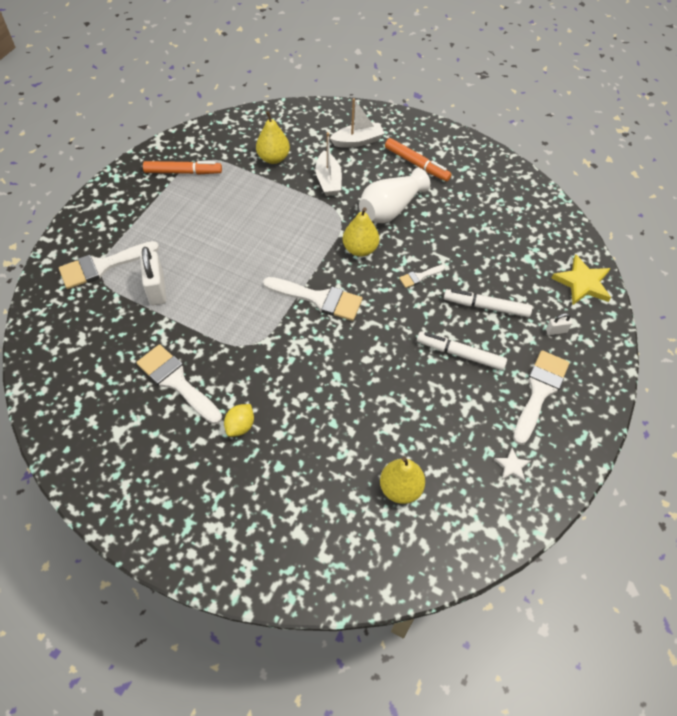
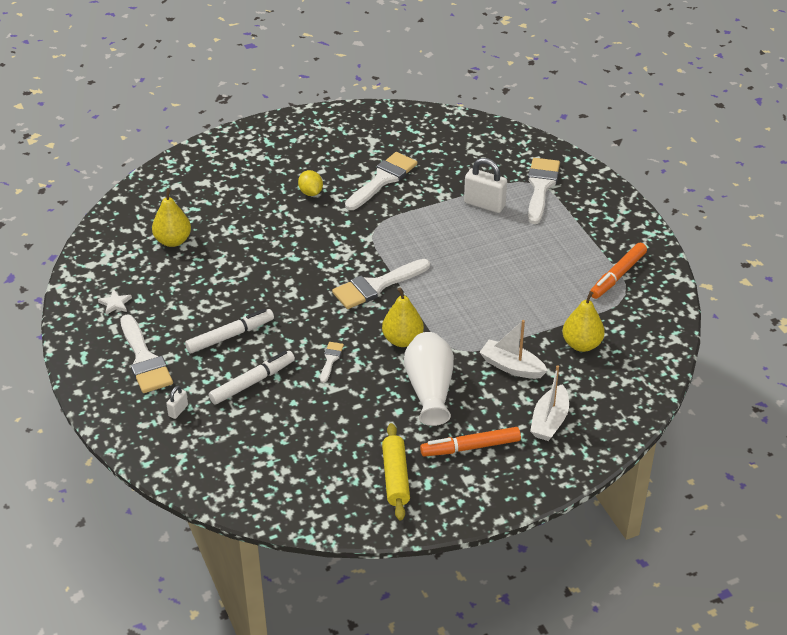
camera: 130 degrees right, 15 degrees down
white brush [136,344,222,424] -> white brush turned 45 degrees counterclockwise [345,152,417,210]
yellow star [552,255,611,305] -> none
none -> yellow rolling pin [382,423,410,520]

